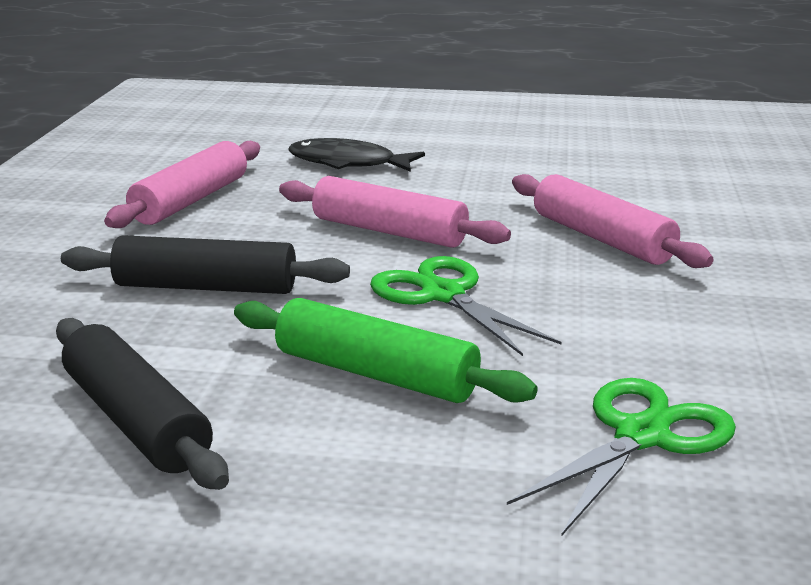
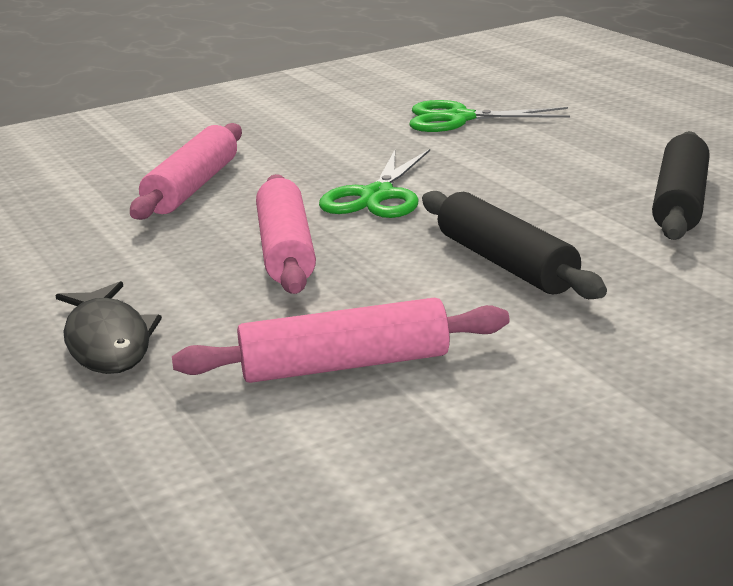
camera: 125 degrees left, 0 degrees up
green rolling pin [234,298,538,403] -> none

